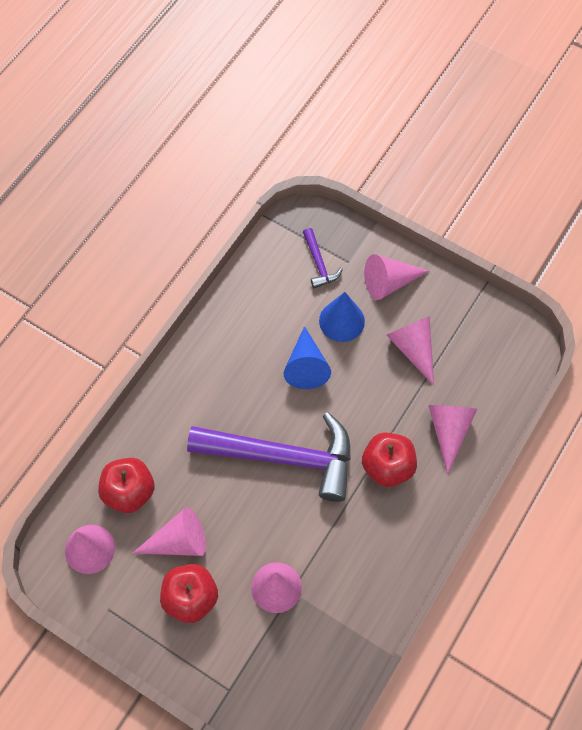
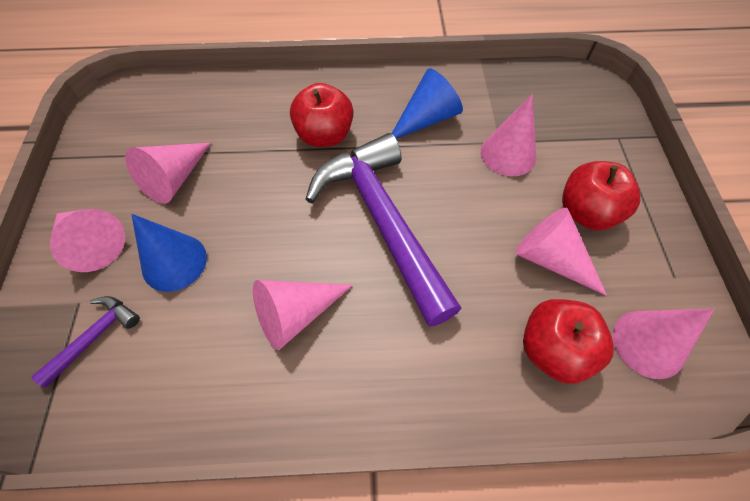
camera: 125 degrees left, 5 degrees down
blue cone [284,326,331,389] -> blue cone moved to [392,69,463,139]
pink cone [429,405,477,475] -> pink cone moved to [253,280,353,350]

